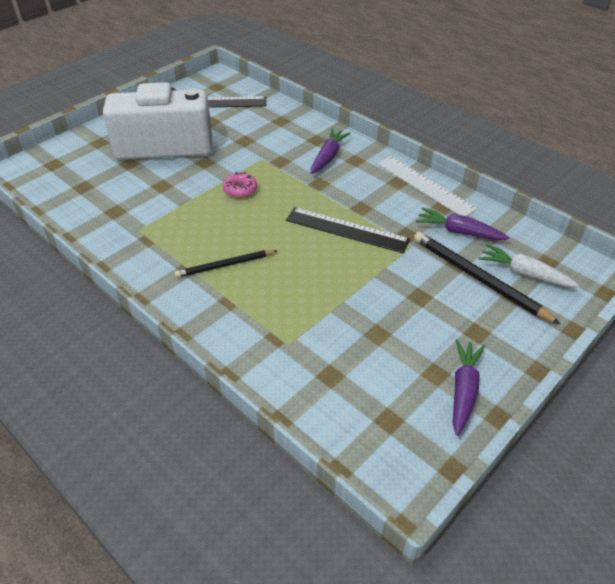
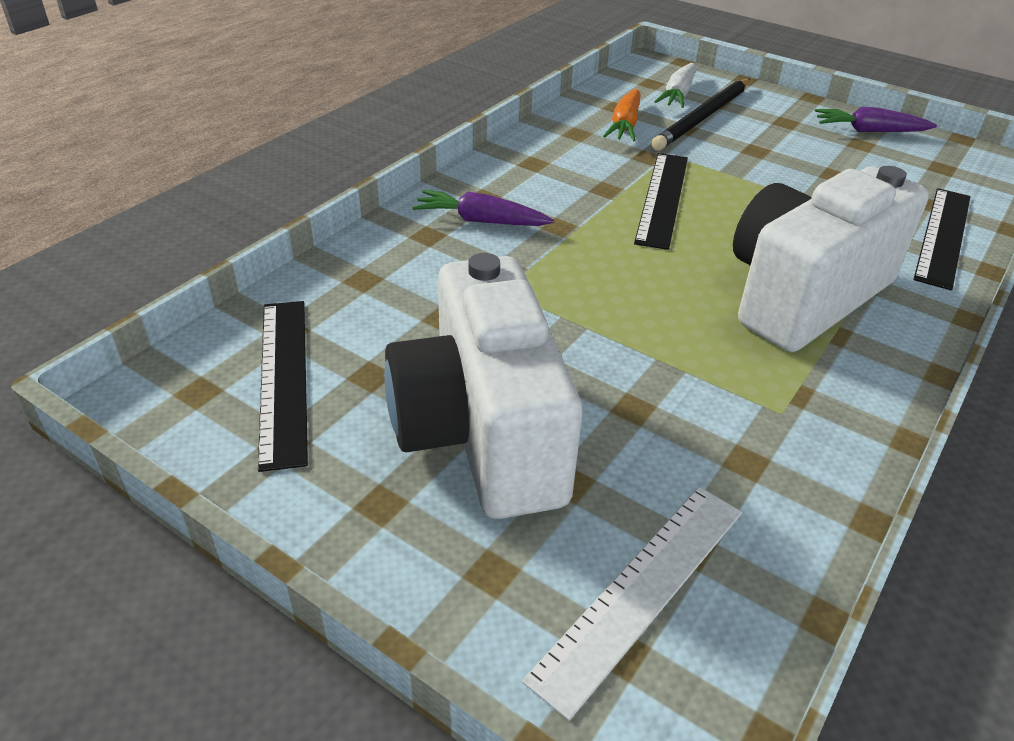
camera: 100 degrees left, 5 degrees down
black pencil [175,250,278,278] -> white camera [733,166,929,352]
pink donut [223,172,257,198] -> none
white ruler [377,156,477,216] -> white ruler moved to [522,487,742,721]
purple carrot [416,207,509,240] -> orange carrot [603,89,641,141]
none -> black ruler [913,188,971,290]

